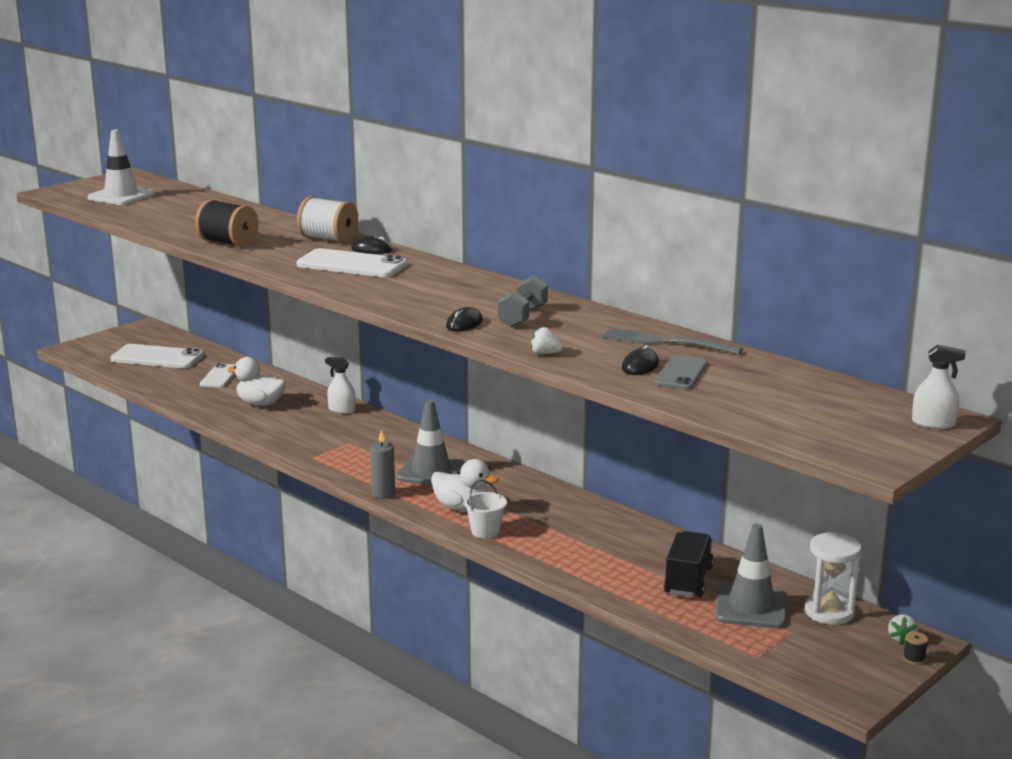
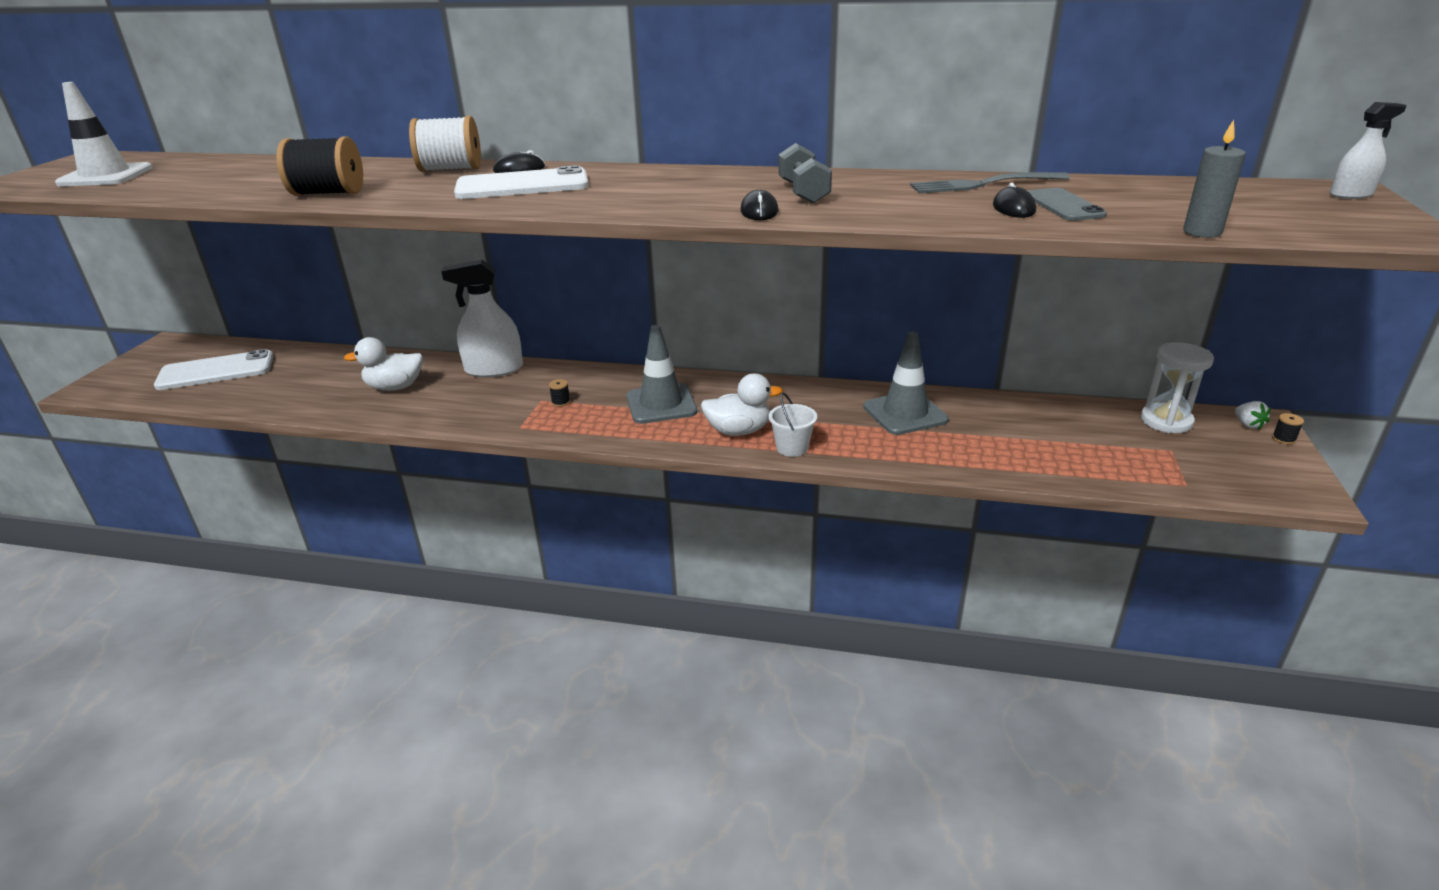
camera: 30 degrees left, 10 degrees up
white phone [200,363,236,388] -> none
white spray bottle [325,357,356,414] -> white spray bottle [441,260,523,378], size x1.80
grey candle [370,430,395,499] -> grey candle moved to [1183,120,1246,238]
white strawberry [530,327,563,354] -> none
black truck [664,531,714,597] -> none
grey traffic cone [715,524,787,628] -> grey traffic cone moved to [863,332,949,435]
none -> black spool [549,379,570,407]

